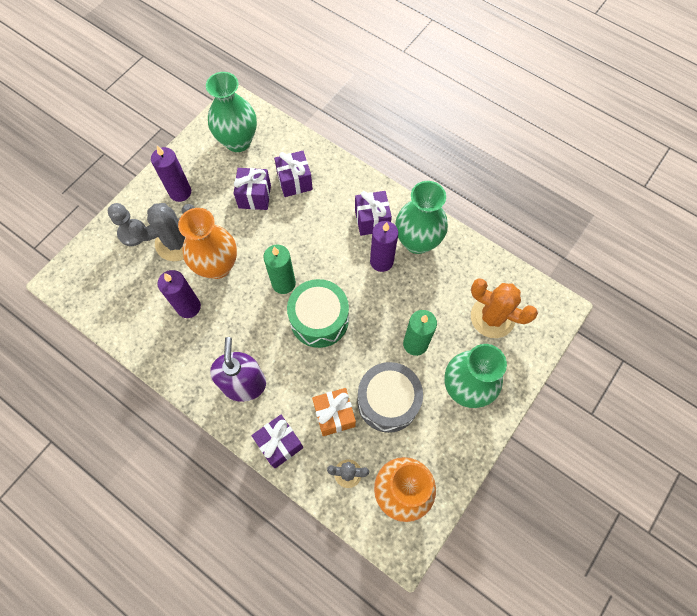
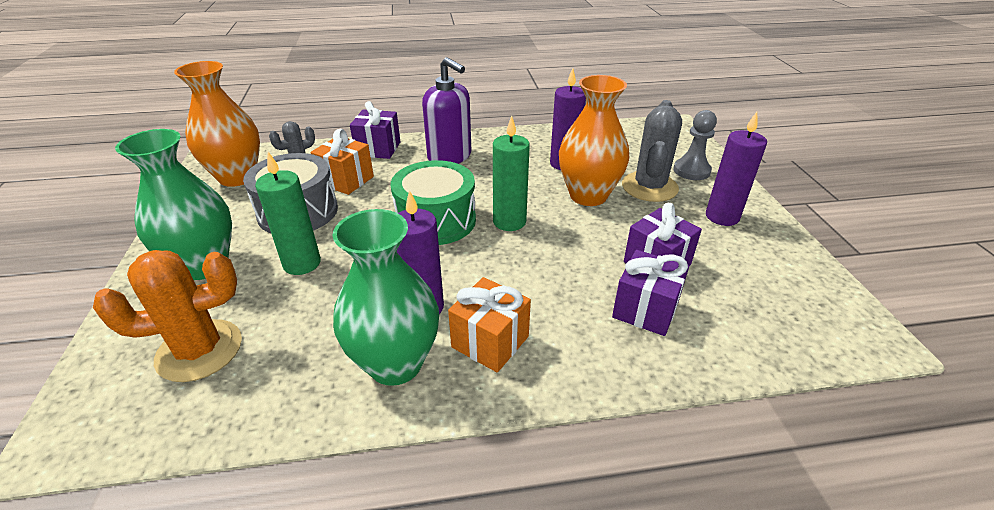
camera: 135 degrees right, 30 degrees down
green vase [206,72,257,152] -> none
purple gift [355,191,392,236] -> orange gift [448,277,531,373]

